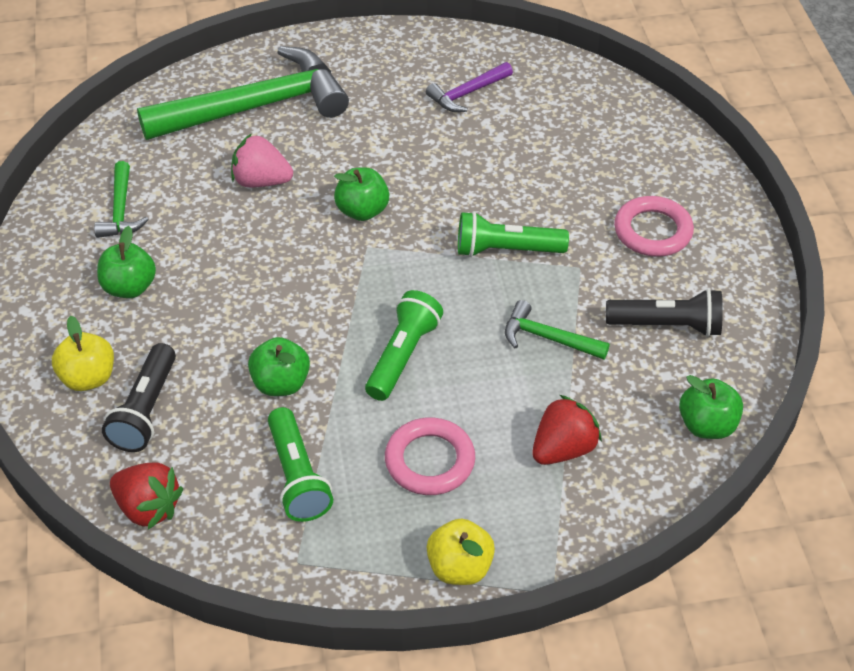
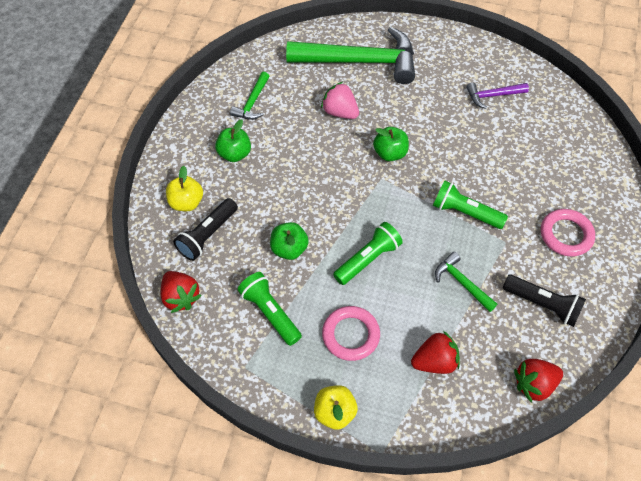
camera: 25 degrees right, 10 degrees up
green flashlight [268,407,333,522] -> green flashlight turned 135 degrees clockwise [238,272,302,346]
green apple [679,375,743,439] -> red strawberry [514,359,563,403]

